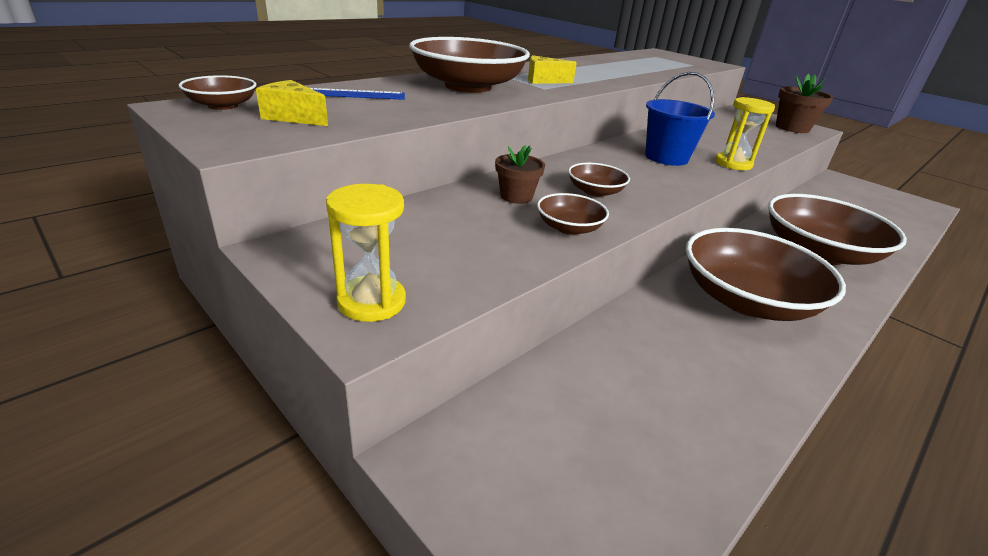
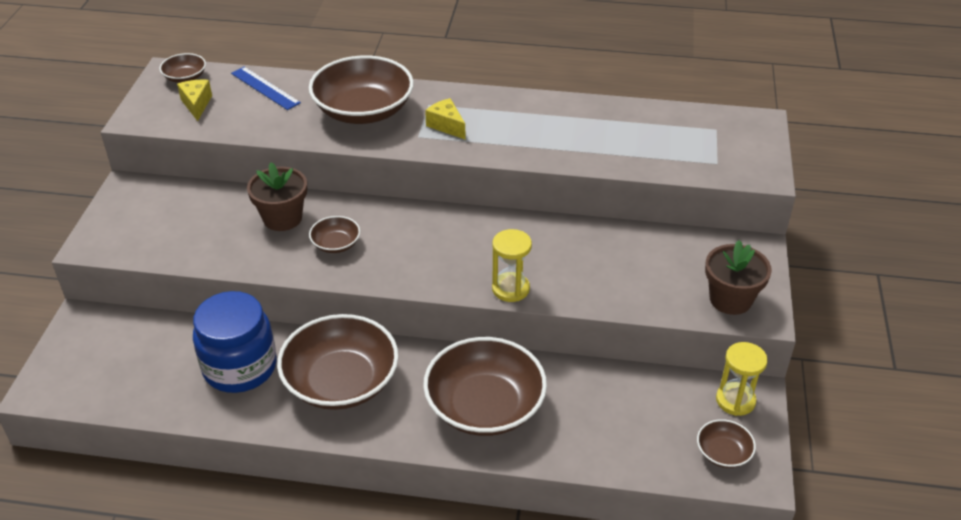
camera: 55 degrees right, 10 degrees up
yellow hourglass [326,184,406,322] -> yellow hourglass moved to [716,342,768,416]
brown flower pot [495,146,545,204] -> brown flower pot [247,162,307,231], size x1.56
brown bowl [537,193,609,235] -> brown bowl moved to [697,419,756,468]
blue bucket [645,72,715,166] -> none
none -> blue jar [193,291,277,393]

